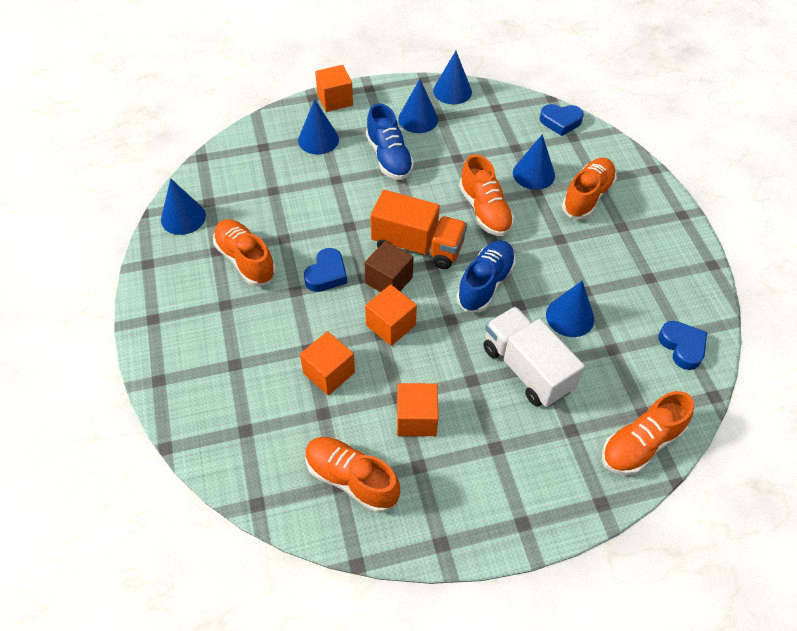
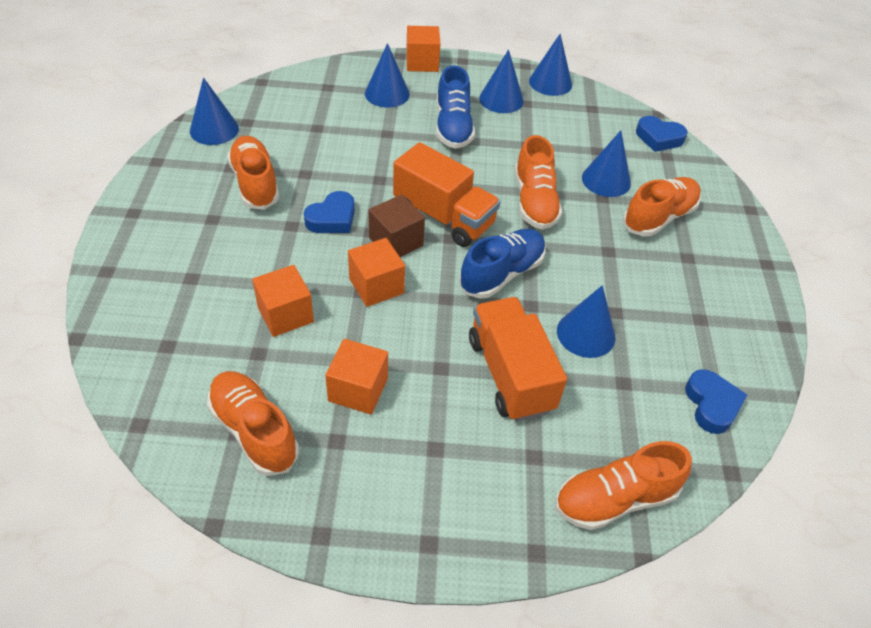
camera: 15 degrees right, 5 degrees down
white truck [483,306,585,407] -> orange truck [469,297,567,421]

